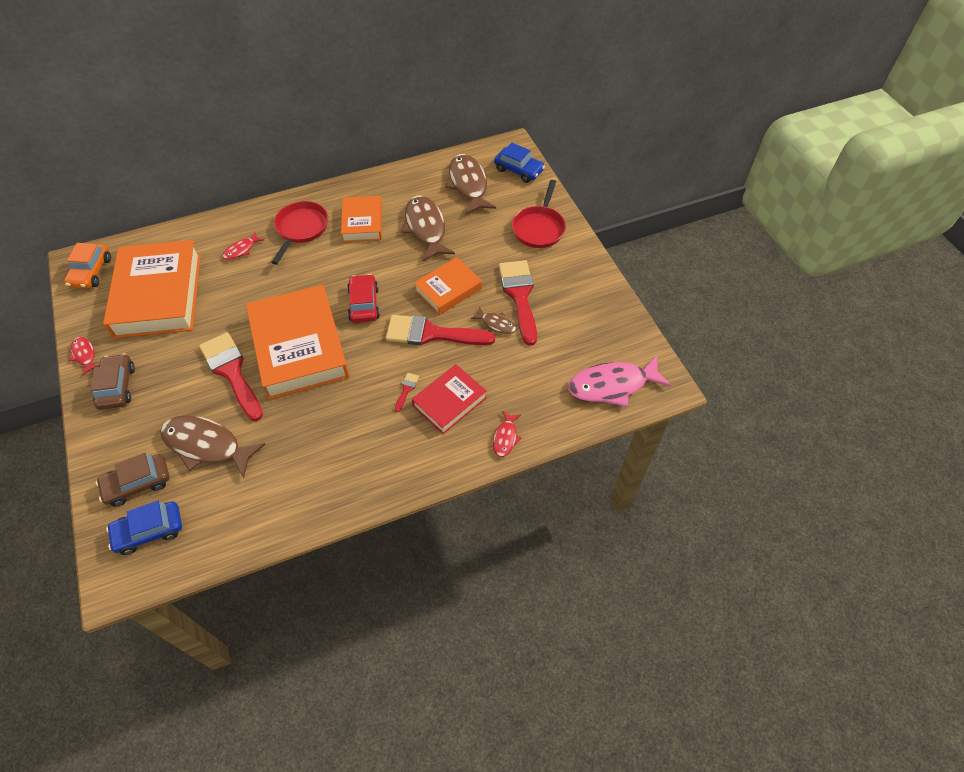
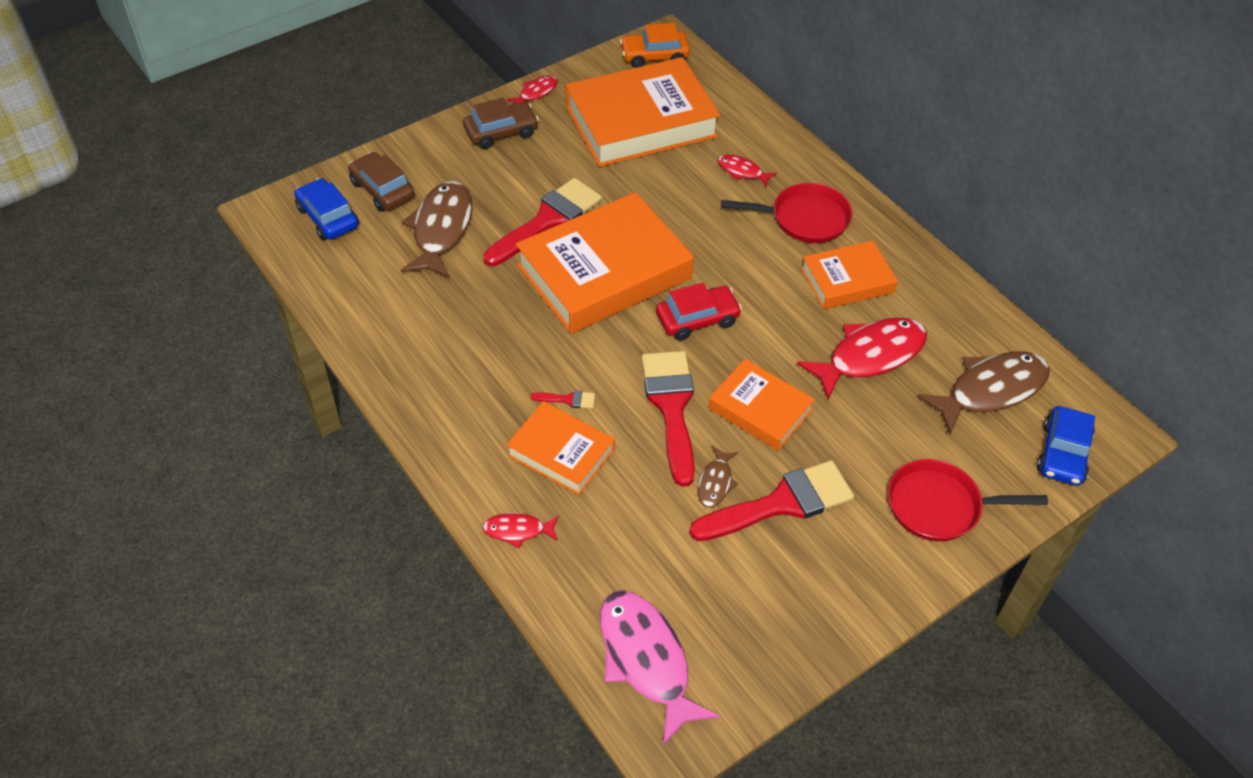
camera: 75 degrees right, 5 degrees down
brown fish [401,196,455,262] -> red fish [797,318,927,399]
red book [412,364,487,434] -> orange book [506,401,615,495]

